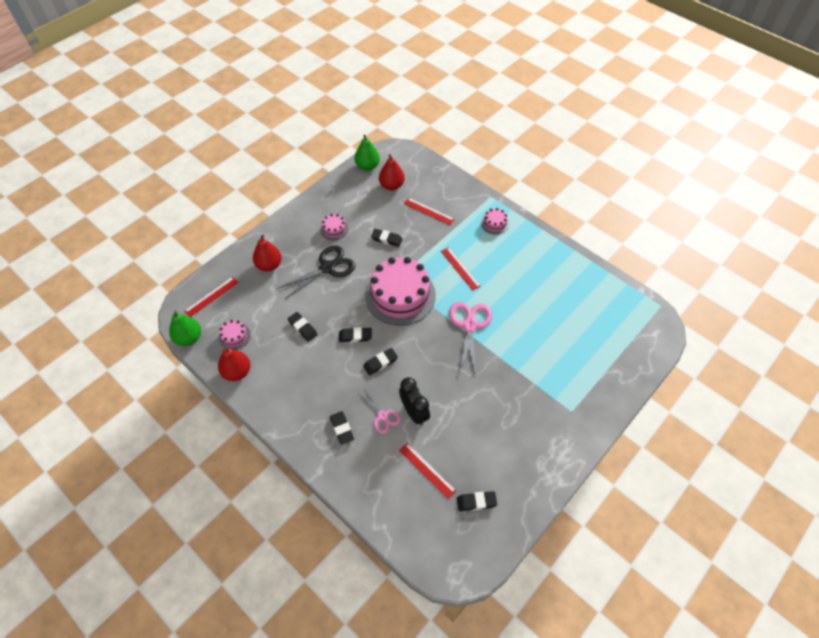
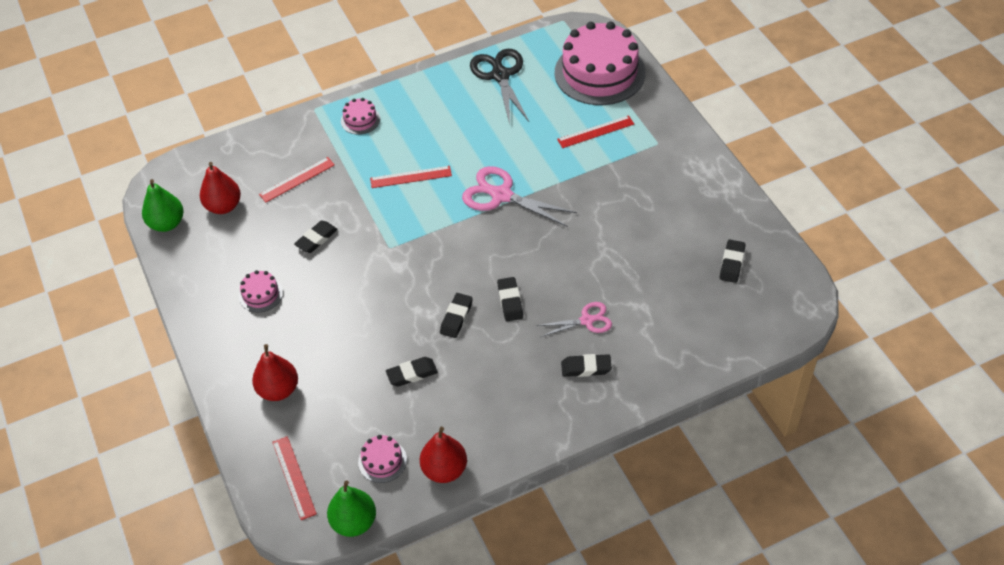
camera: 65 degrees left, 5 degrees down
black scissors [276,245,356,299] -> black scissors moved to [470,49,529,124]
pink cake [365,257,436,326] -> pink cake moved to [555,22,645,105]
black clock [399,377,430,426] -> none
red ruler [399,443,456,499] -> red ruler moved to [557,115,634,148]

